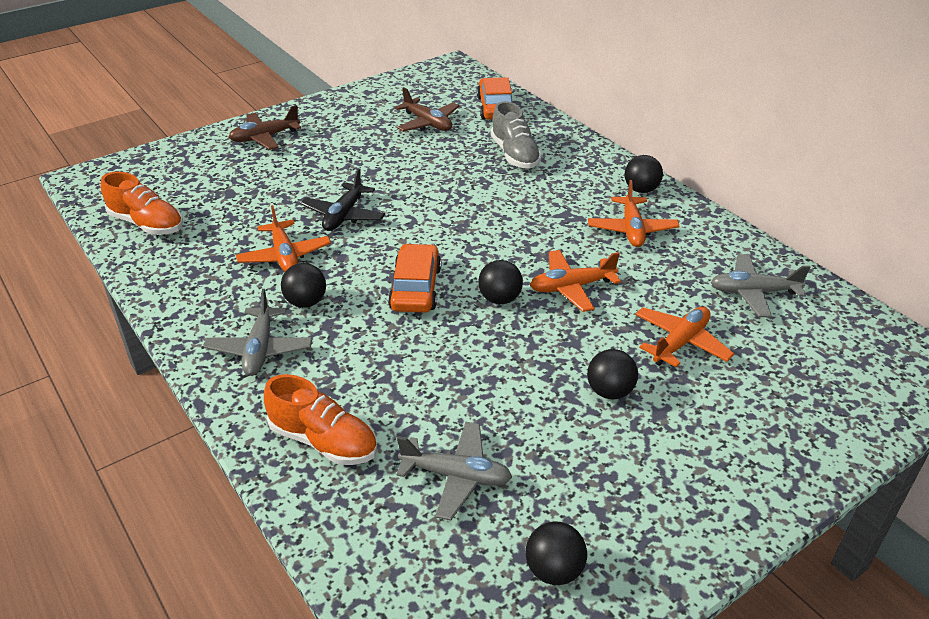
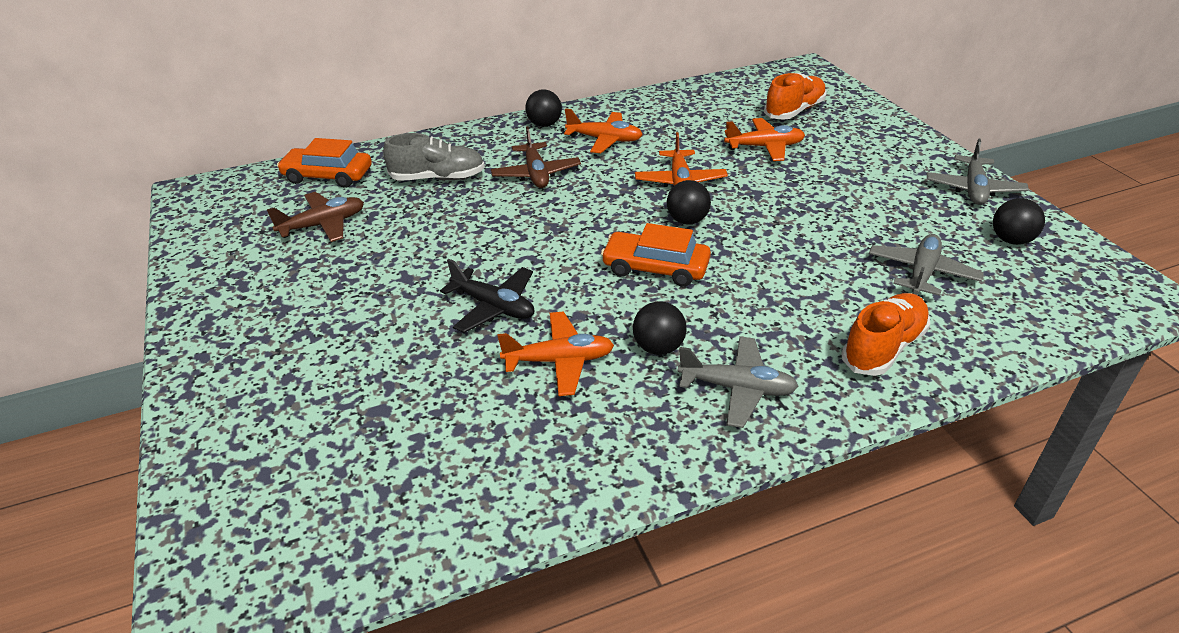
camera: 75 degrees left, 0 degrees up
orange shoe [101,172,183,235] -> orange shoe moved to [764,73,827,120]
brown plane [229,105,301,150] -> brown plane moved to [491,126,581,188]
black ball [587,349,638,399] -> none
orange plane [635,307,734,368] -> orange plane turned 120 degrees clockwise [724,118,805,161]
grey plane [711,254,810,317] -> grey plane moved to [927,139,1029,205]

